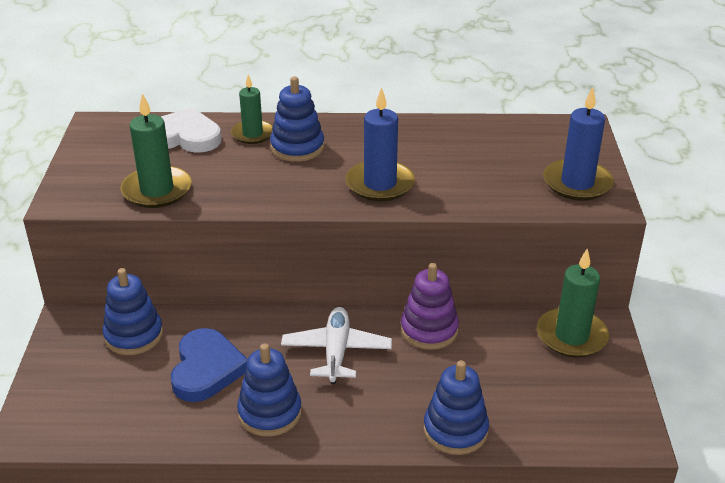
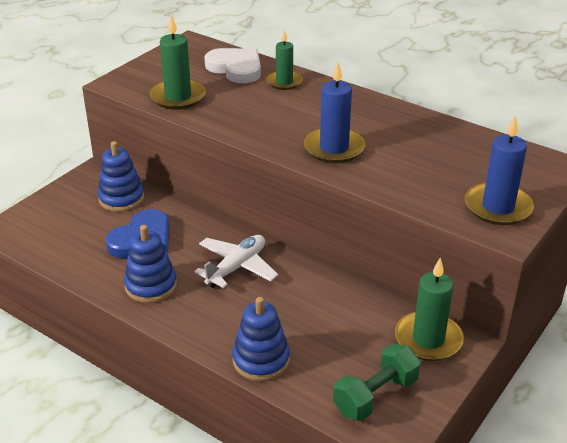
camera: 35 degrees right, 0 degrees up
blue stacking toy [270,76,324,162] -> none
purple stacking toy [400,263,459,350] -> none
none -> green dumbbell [333,343,421,421]

